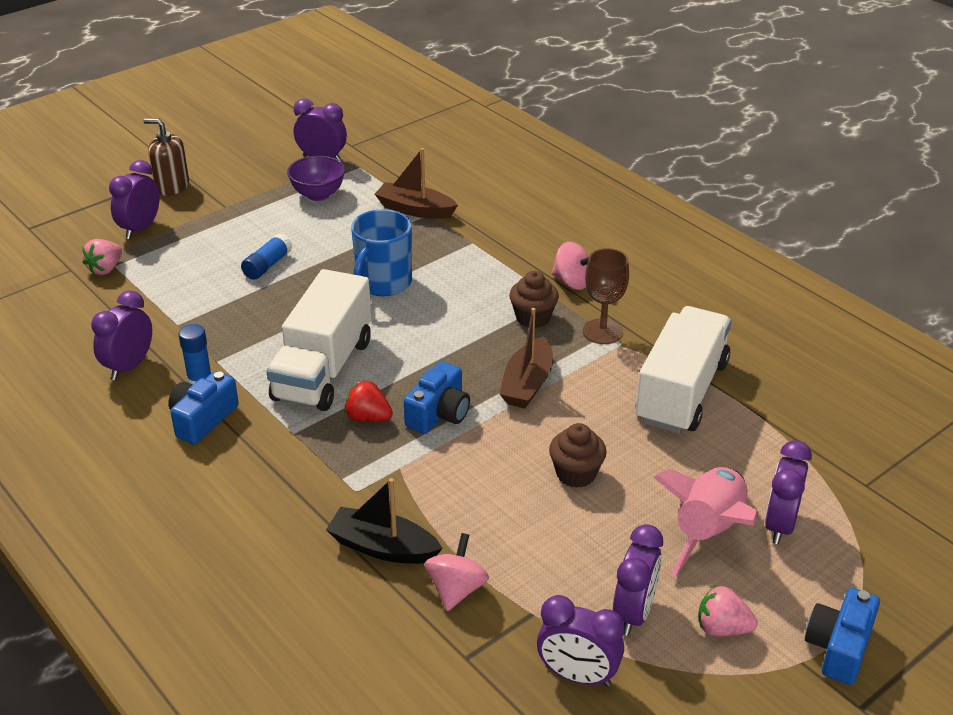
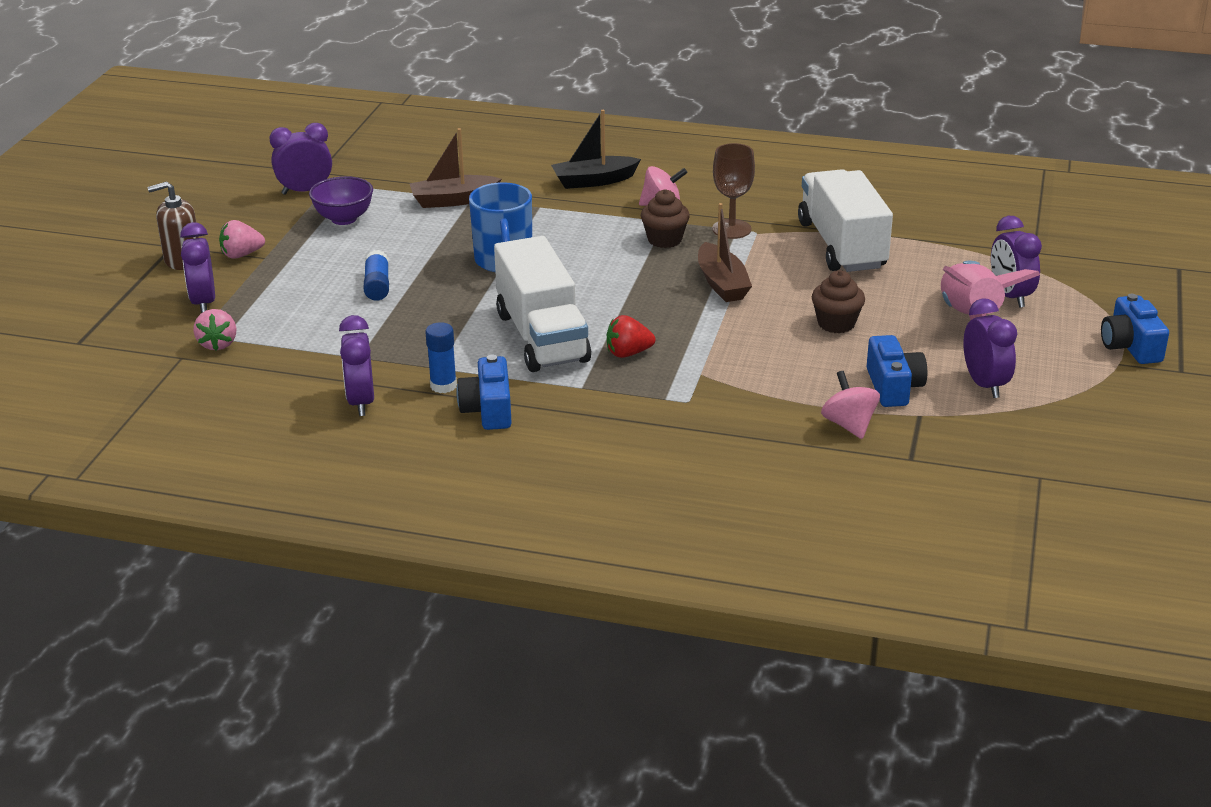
camera: 35 degrees left, 5 degrees down
black boat [326,478,443,564] -> black boat moved to [551,110,641,189]
blue camera [404,361,470,434] -> blue camera moved to [867,335,927,407]
purple clock [537,595,624,687] -> none
pink strawberry [699,586,758,636] -> pink strawberry moved to [219,220,265,259]

